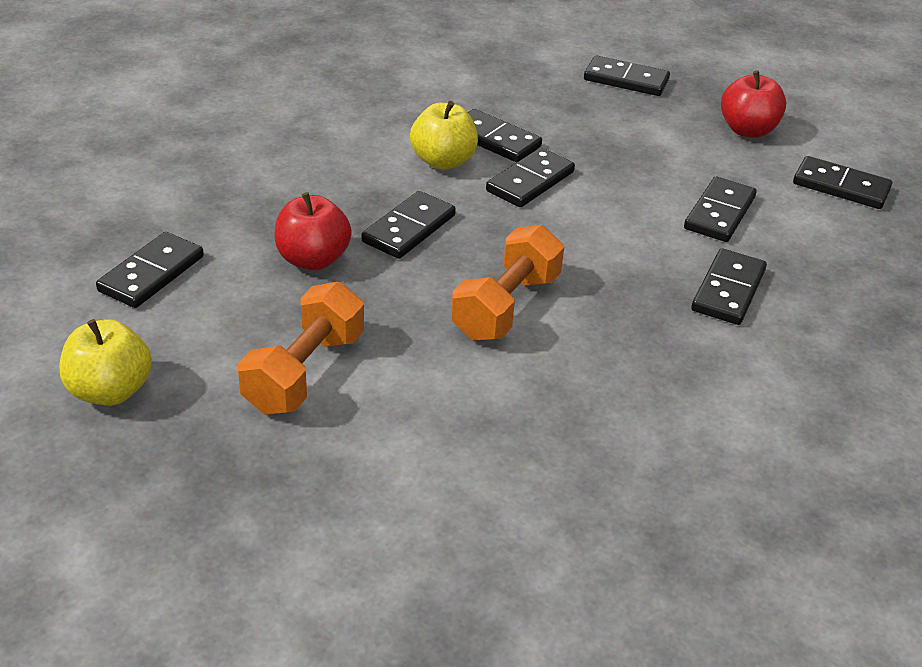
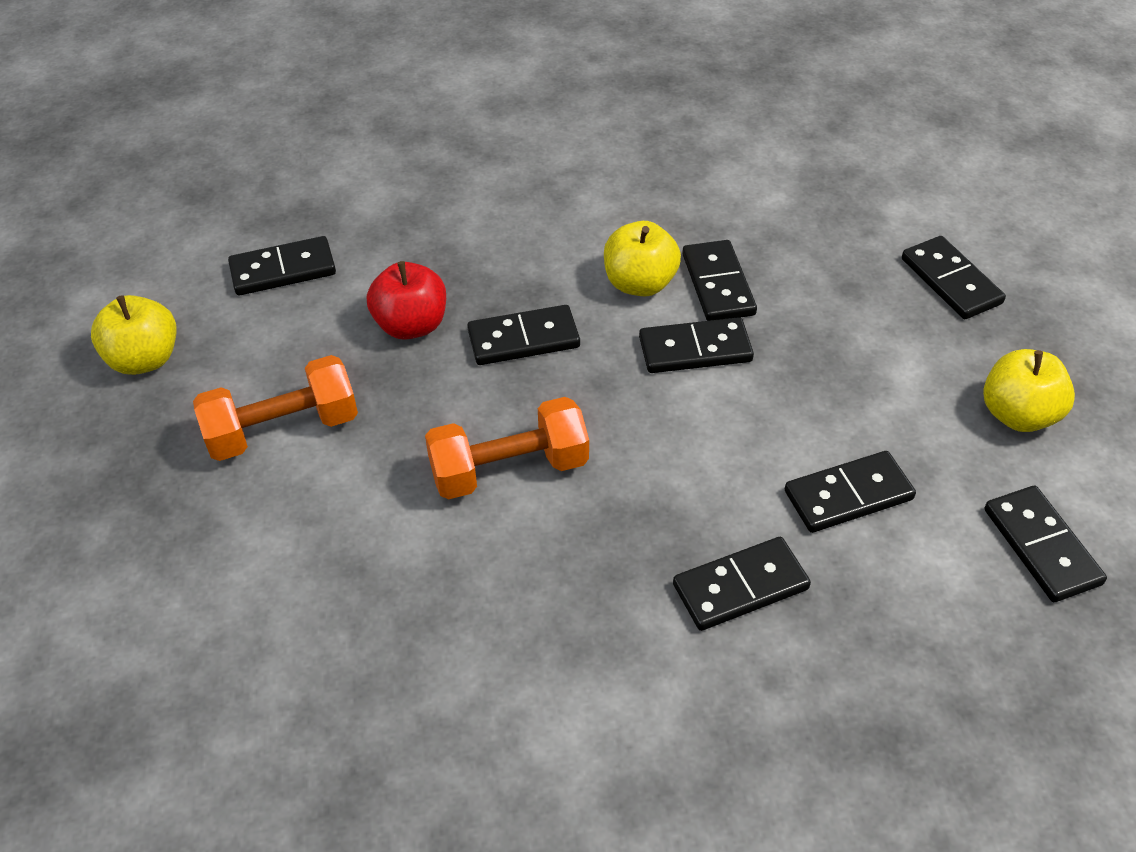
camera: 45 degrees right, 10 degrees up
red apple [721,70,786,138] -> yellow apple [983,349,1075,432]

